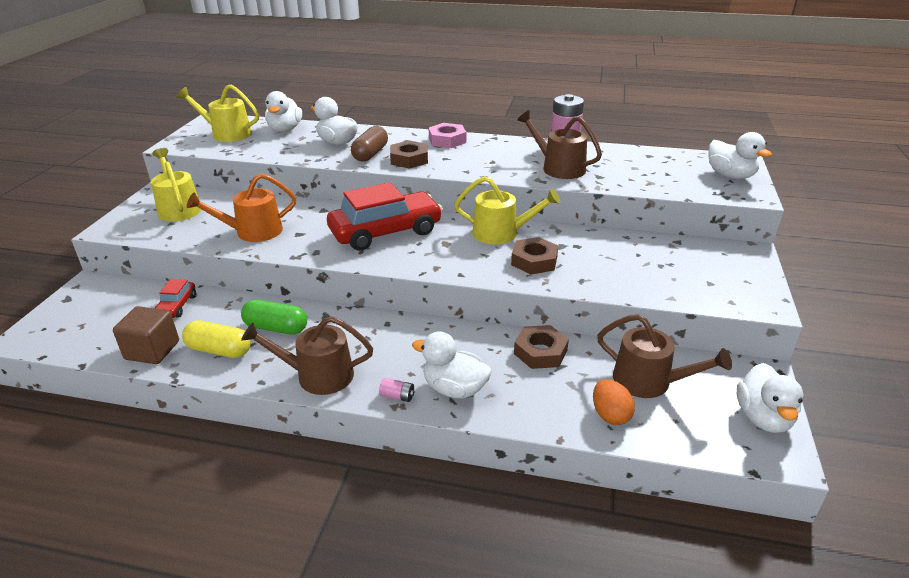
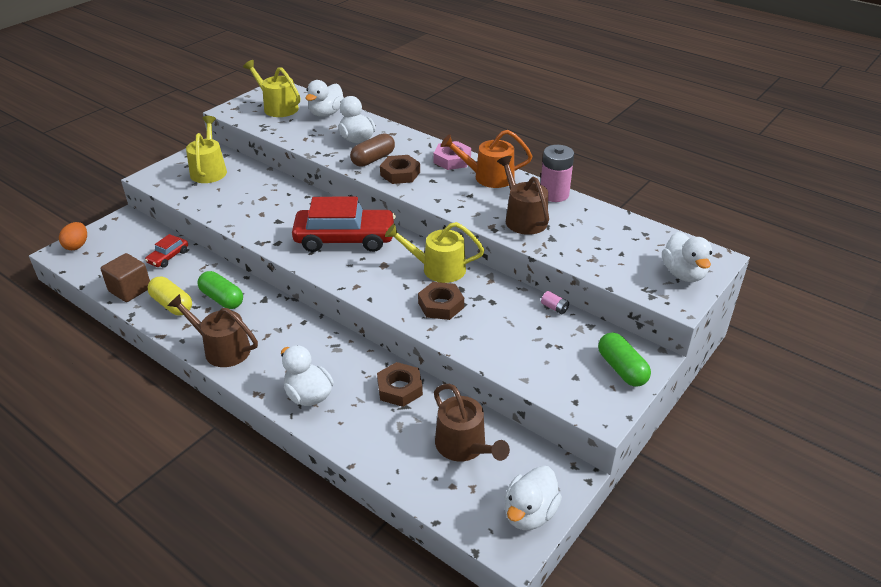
camera: 25 degrees right, 5 degrees up
orange watering can [186,173,296,242] -> orange watering can moved to [441,130,533,188]
pink battery [379,378,414,402] -> pink battery moved to [541,291,569,314]
yellow watering can [454,176,560,245] -> yellow watering can turned 150 degrees clockwise [385,222,485,283]
orange egg [593,379,635,425] -> orange egg moved to [59,222,87,250]
none -> green capsule [598,333,651,387]

